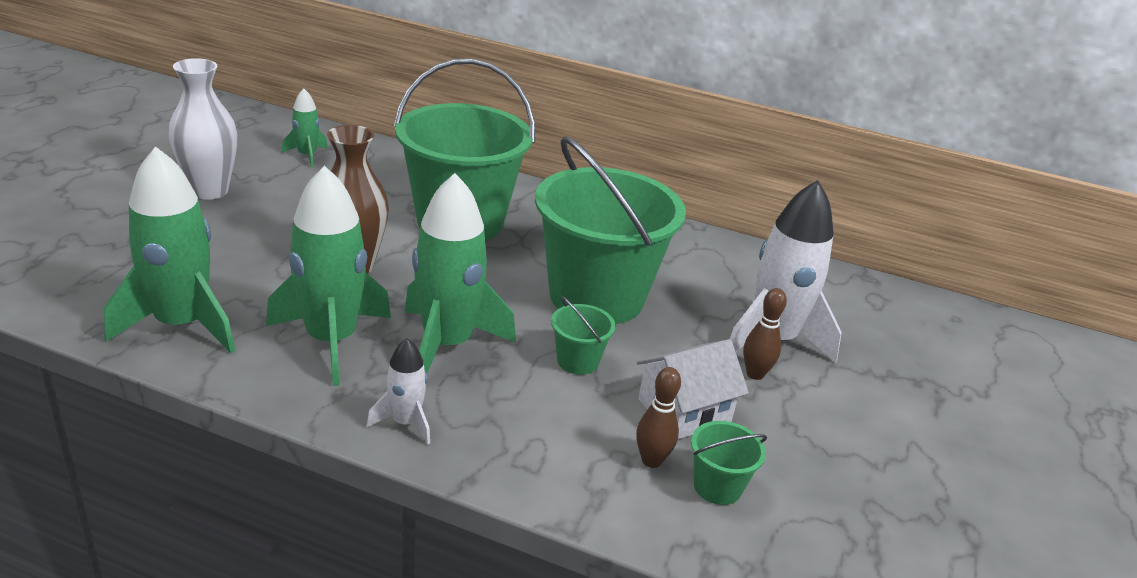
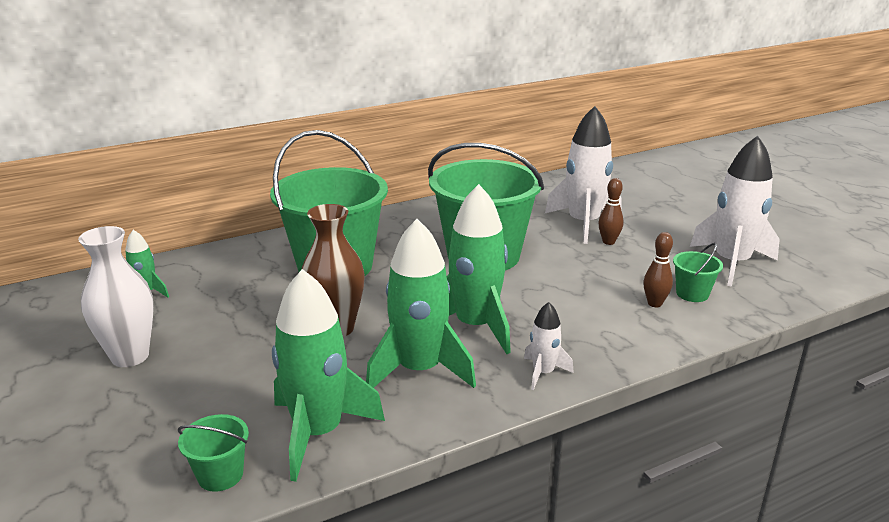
camera: 45 degrees left, 5 degrees down
green bucket [551,296,616,375] -> green bucket moved to [178,414,249,492]
white house [637,339,749,439] -> none
none -> white rocket [690,135,780,287]

